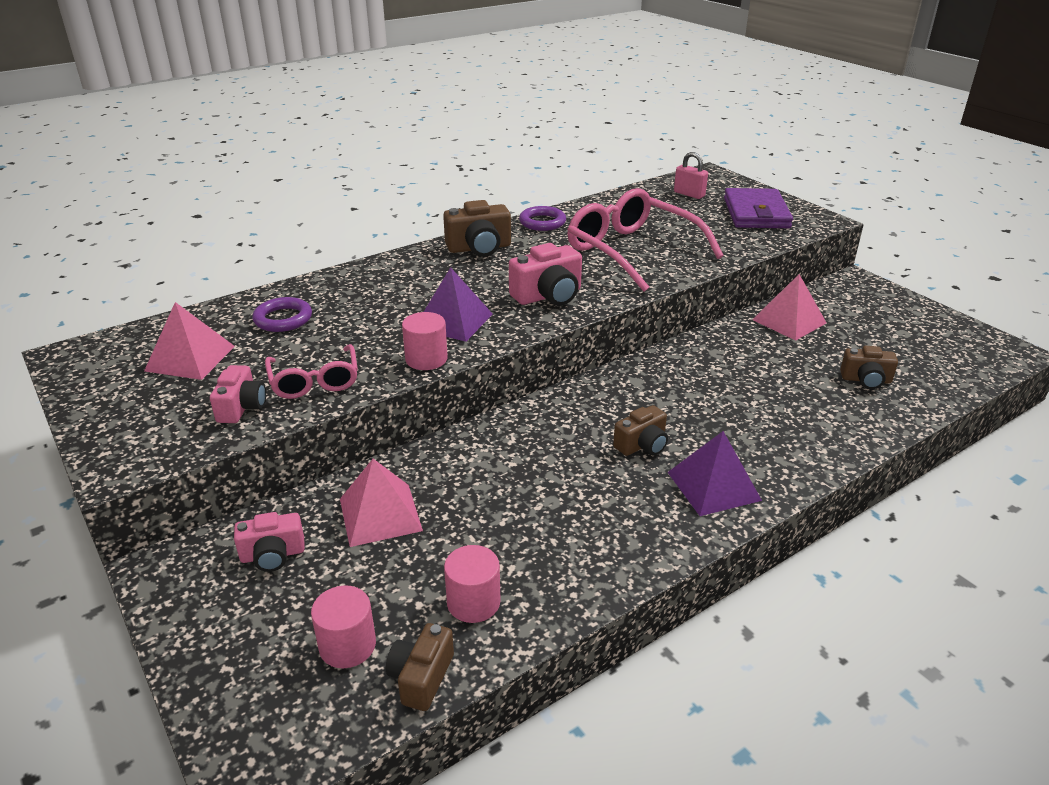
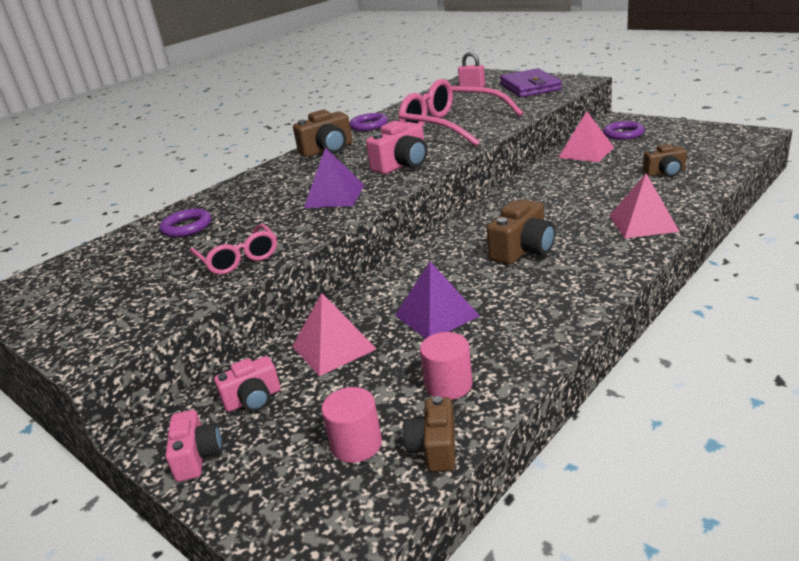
camera: 10 degrees left, 5 degrees down
pink pyramid [144,302,235,380] -> pink pyramid moved to [609,174,680,238]
pink camera [210,365,266,423] -> pink camera moved to [165,410,222,482]
pink cylinder [402,312,448,370] -> none
brown camera [613,405,668,456] -> brown camera [487,200,555,264], size x1.52
purple pyramid [668,431,762,516] -> purple pyramid moved to [395,262,480,338]
none -> purple ring [603,121,645,140]

